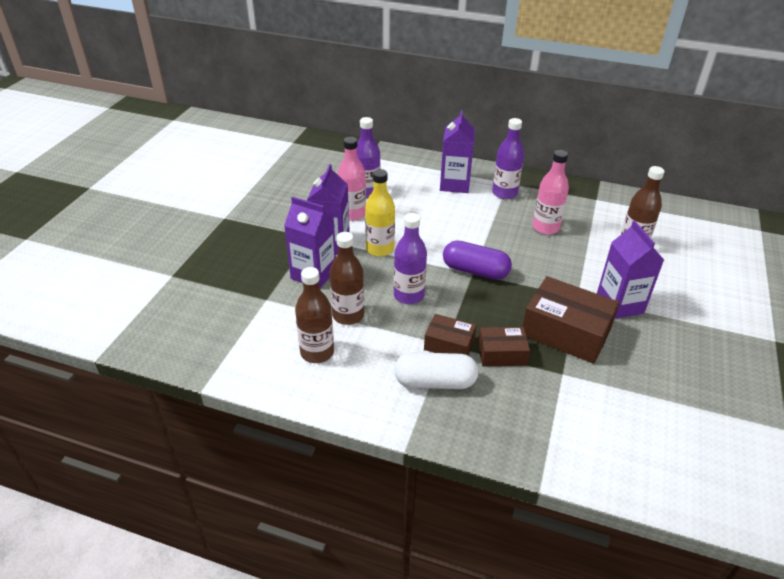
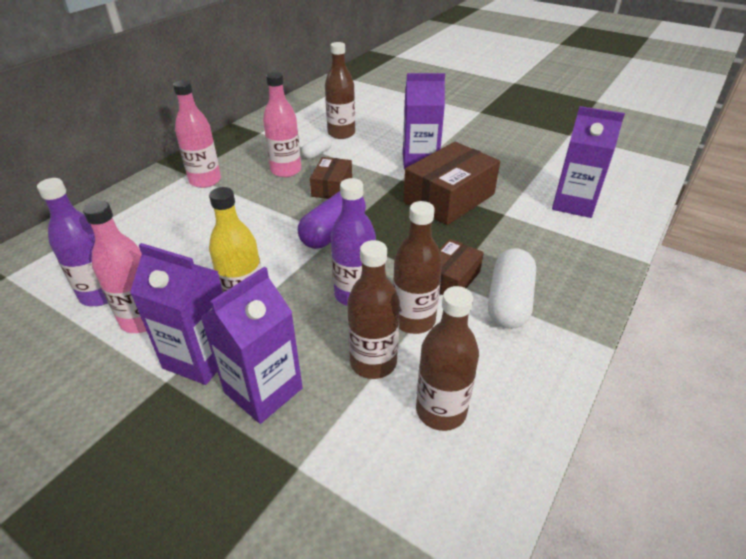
camera: 75 degrees left, 0 degrees up
purple carton [440,110,475,193] -> purple carton moved to [552,106,625,218]
brown box [478,327,530,366] -> brown box moved to [310,157,352,199]
purple bottle [492,118,524,199] -> pink bottle [173,80,221,188]
none -> white capsule [301,135,332,159]
none -> brown bottle [393,201,442,334]

